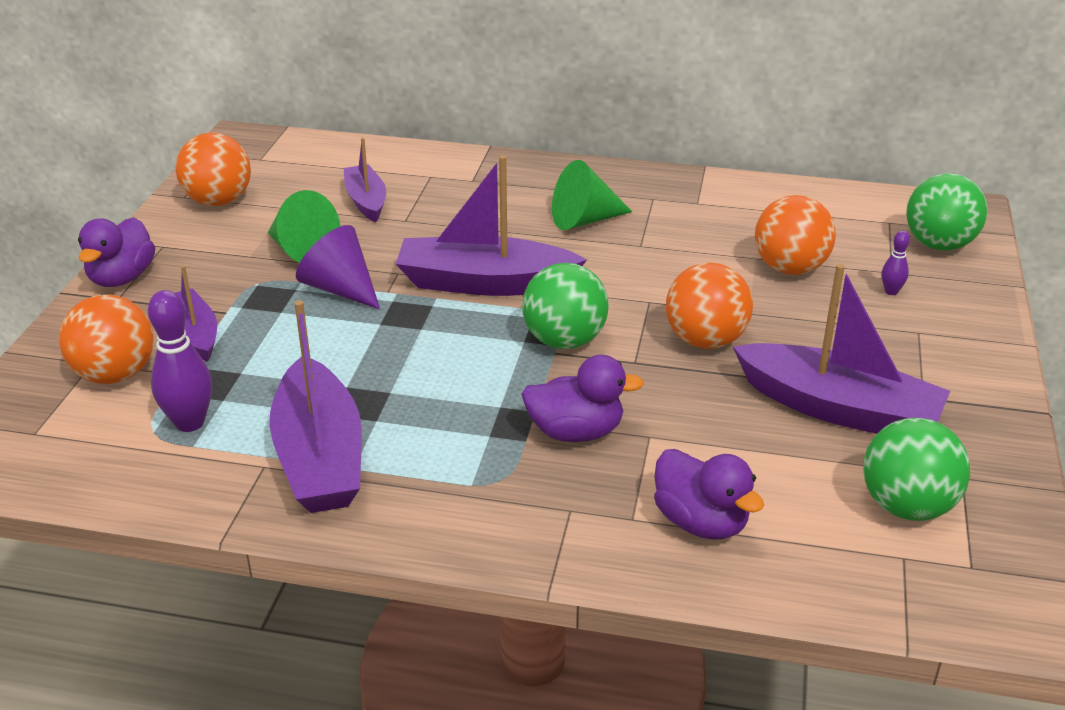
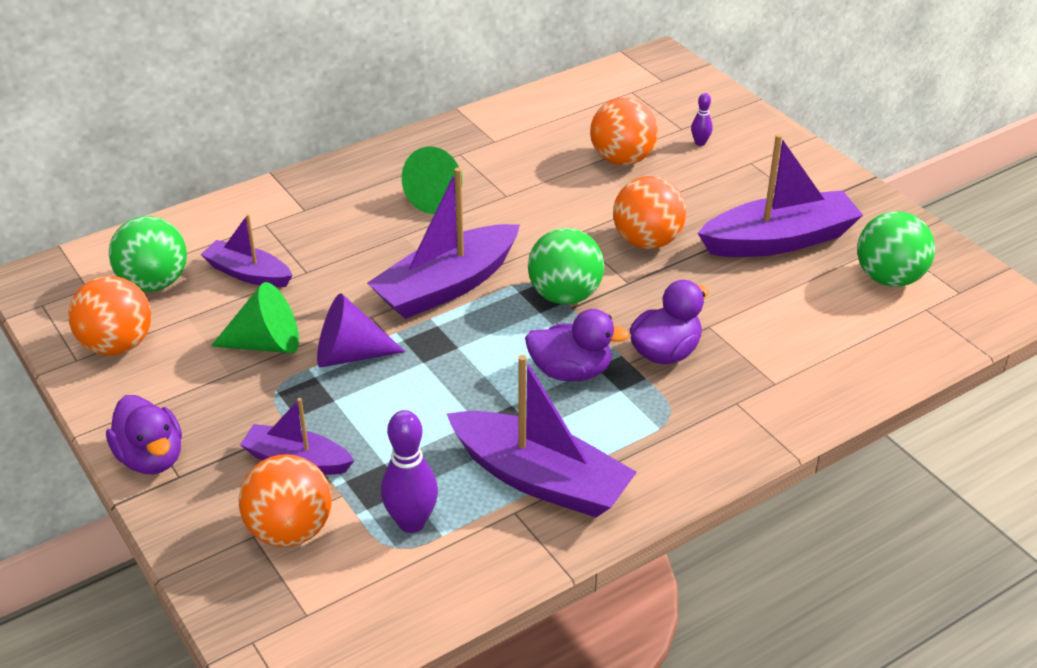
camera: 45 degrees left, 5 degrees up
purple duck [654,449,764,540] -> purple duck moved to [525,309,630,381]
green ball [906,173,988,251] -> green ball moved to [109,216,187,292]

